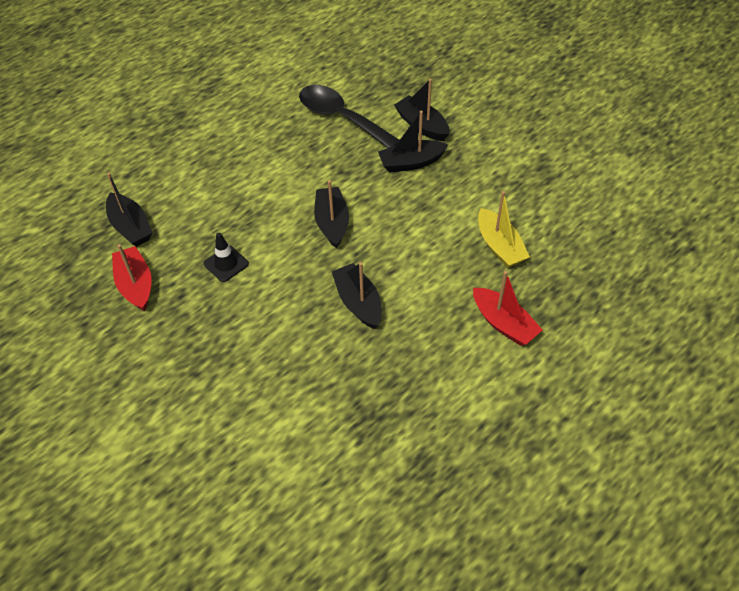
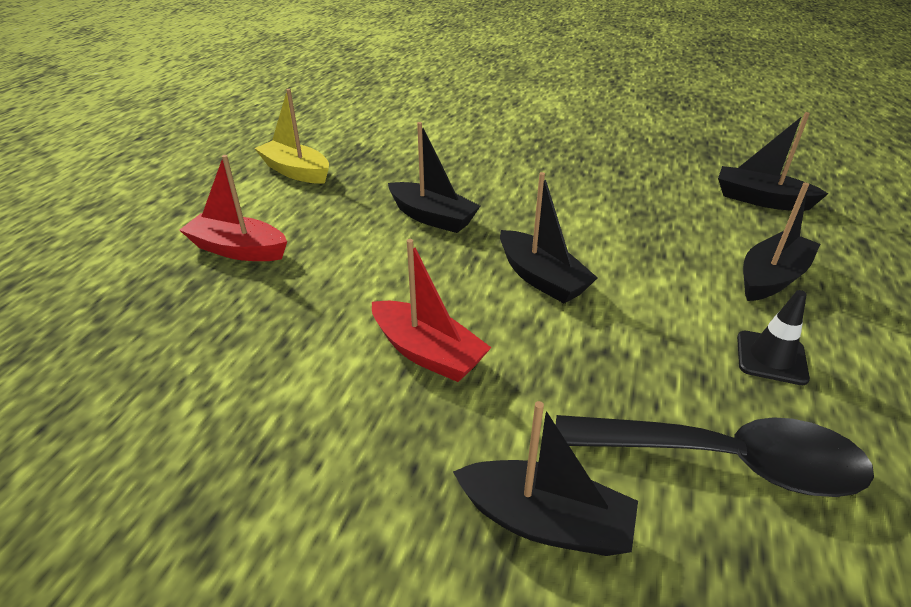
camera: 150 degrees right, 15 degrees down
red boat [112,244,152,311] -> red boat moved to [372,239,492,382]
black traffic cone [204,233,249,282] -> black traffic cone moved to [737,290,810,385]
black boat [378,111,448,173] -> black boat moved to [743,183,820,301]
yellow boat [478,191,530,268] -> yellow boat moved to [254,89,329,184]

